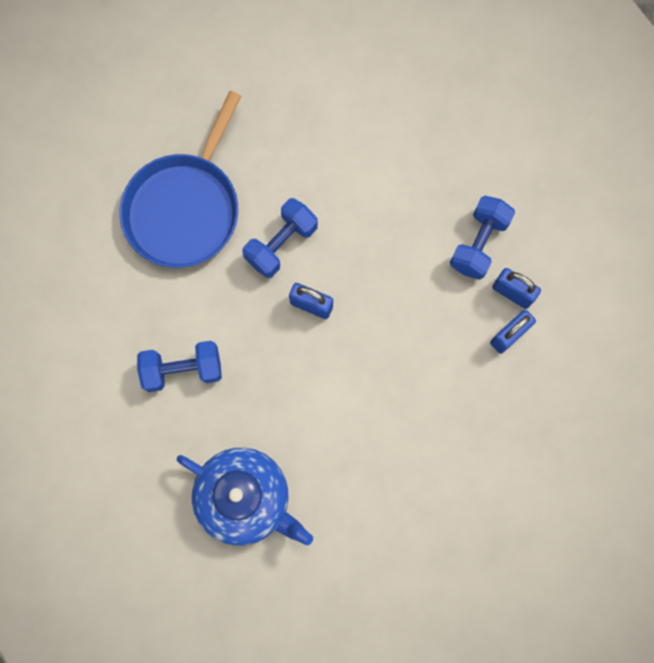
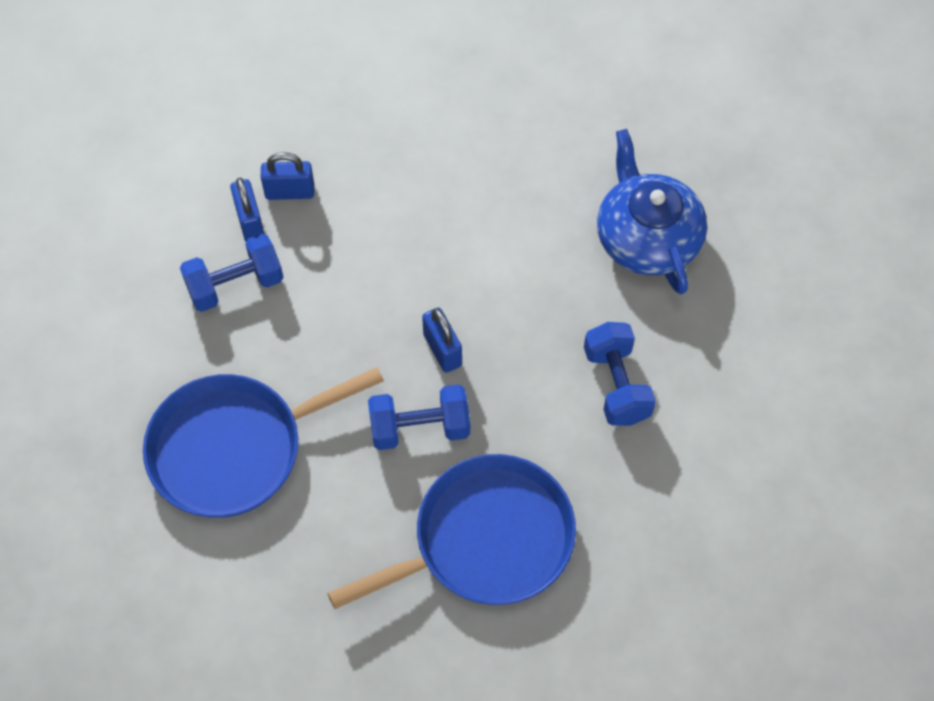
camera: 140 degrees left, 15 degrees down
blue dumbbell [137,341,222,392] -> blue dumbbell turned 45 degrees clockwise [584,322,656,426]
none -> blue pan [143,367,384,518]

